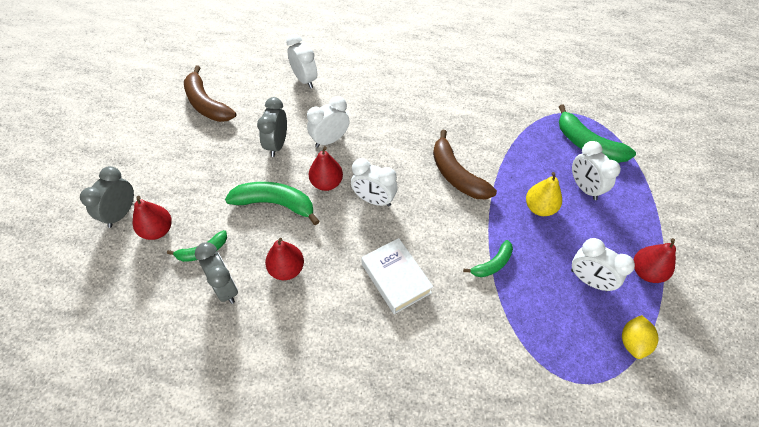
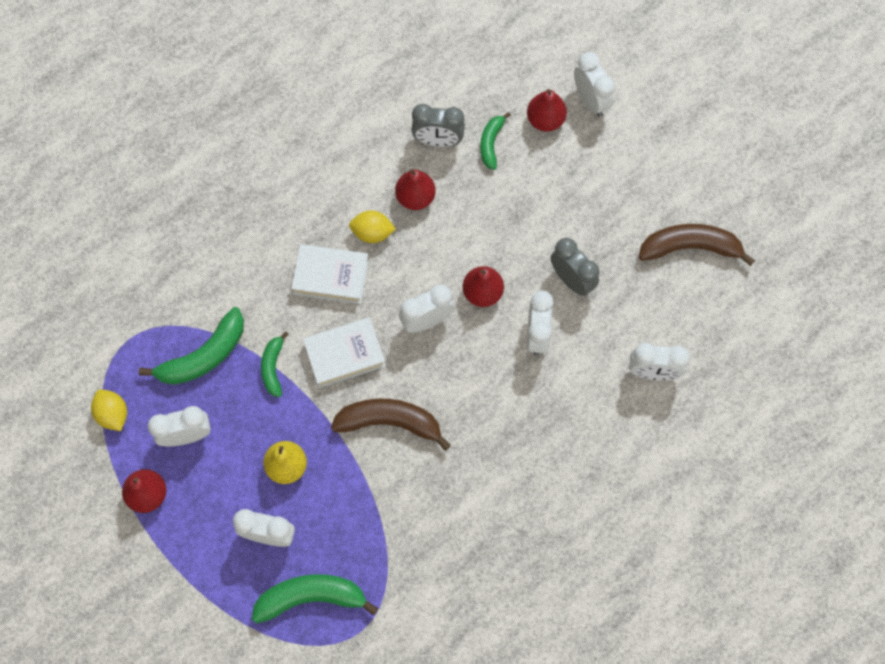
camera: 130 degrees right, 15 degrees up
grey clock [80,166,134,228] -> white clock [574,52,615,117]
green banana [225,182,320,225] -> green banana moved to [139,307,244,385]
none -> white book [303,317,386,388]
none -> yellow lemon [349,211,396,243]

